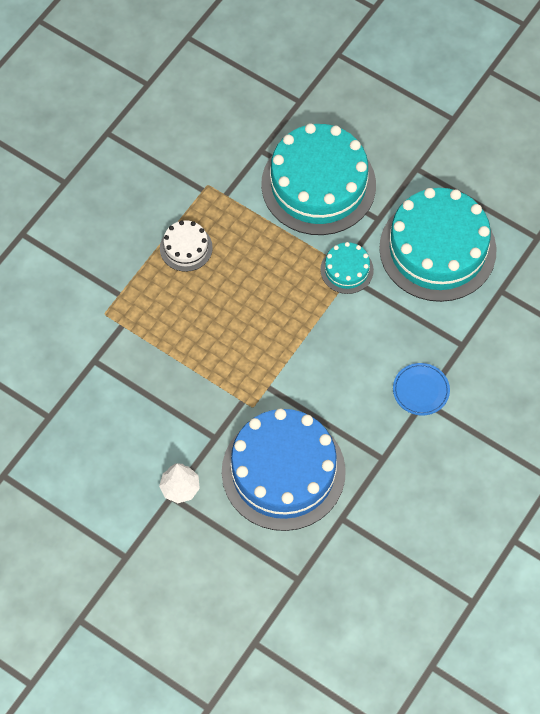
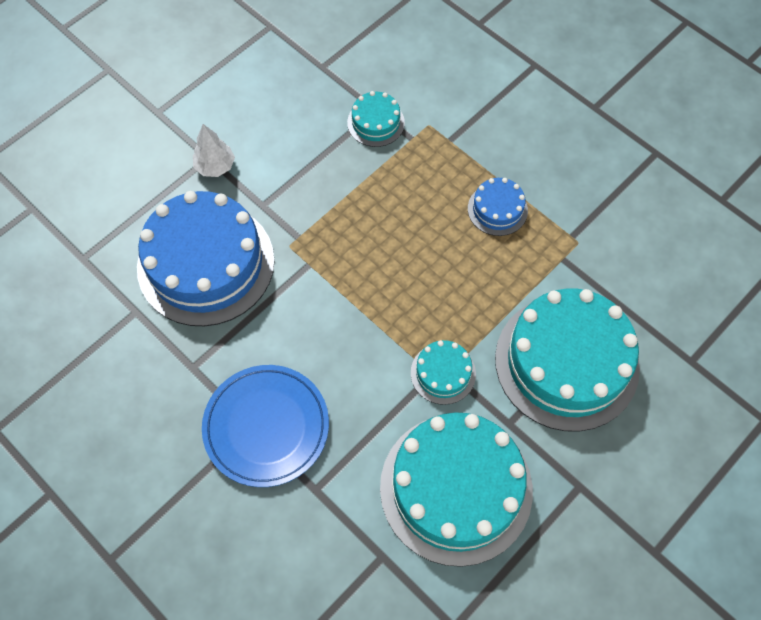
camera: 100 degrees right, 0 degrees up
white cake [160,220,213,272] -> blue cake [468,178,528,236]
blue plate [393,363,450,416] -> blue plate [202,365,329,487], size x1.81
none -> turquoise cake [347,91,405,147]

